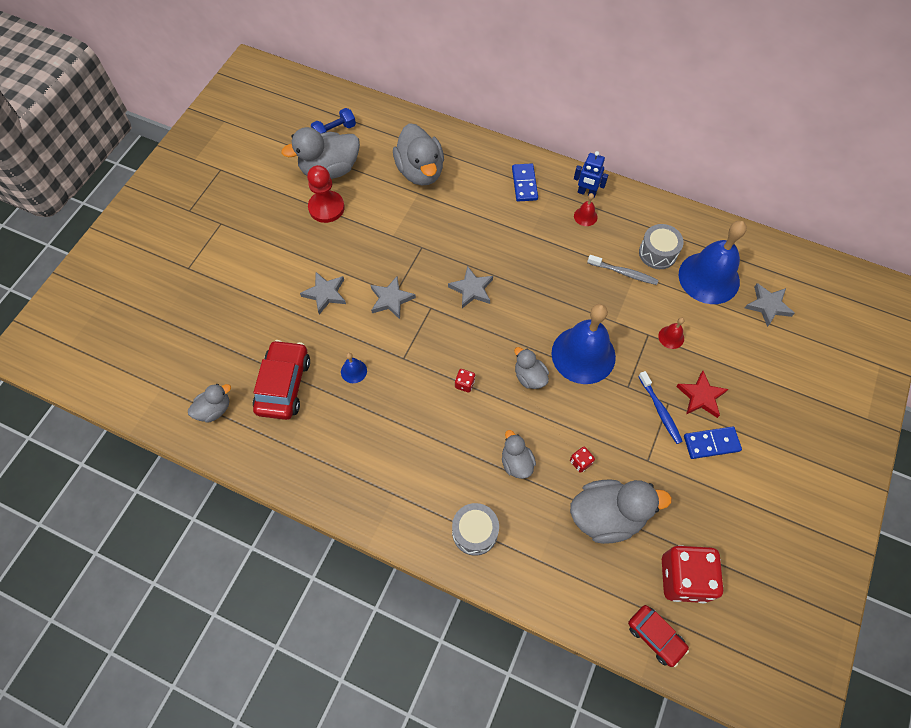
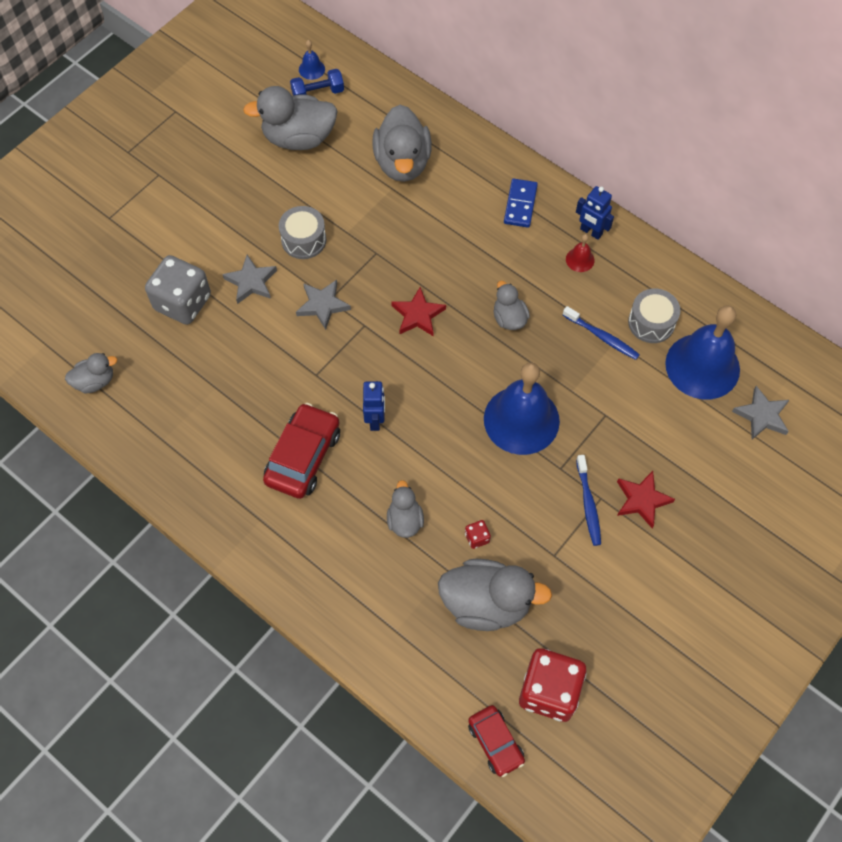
camera: 15 degrees right, 0 degrees up
red car [253,340,310,420] -> red car moved to [263,403,340,499]
red pawn [307,165,345,223] -> none
blue bell [341,353,367,383] -> blue bell moved to [299,40,325,80]
grey star [448,266,493,308] -> red star [391,287,446,337]
grey drum [452,503,499,556] -> grey drum moved to [279,206,326,259]
red dice [455,369,475,393] -> blue robot [363,381,385,431]
grey duck [514,347,549,389] -> grey duck moved to [494,281,530,330]
grey toothbrush [587,255,659,285] -> blue toothbrush [563,306,640,360]
red bell [658,317,684,349] -> none
blue domino [684,426,742,459] -> none
none -> grey dice [145,255,211,325]

